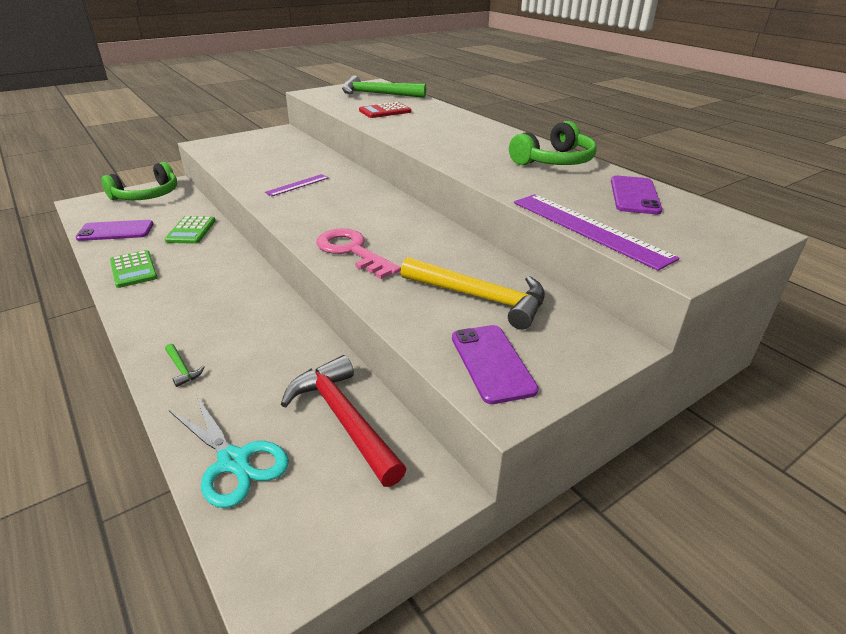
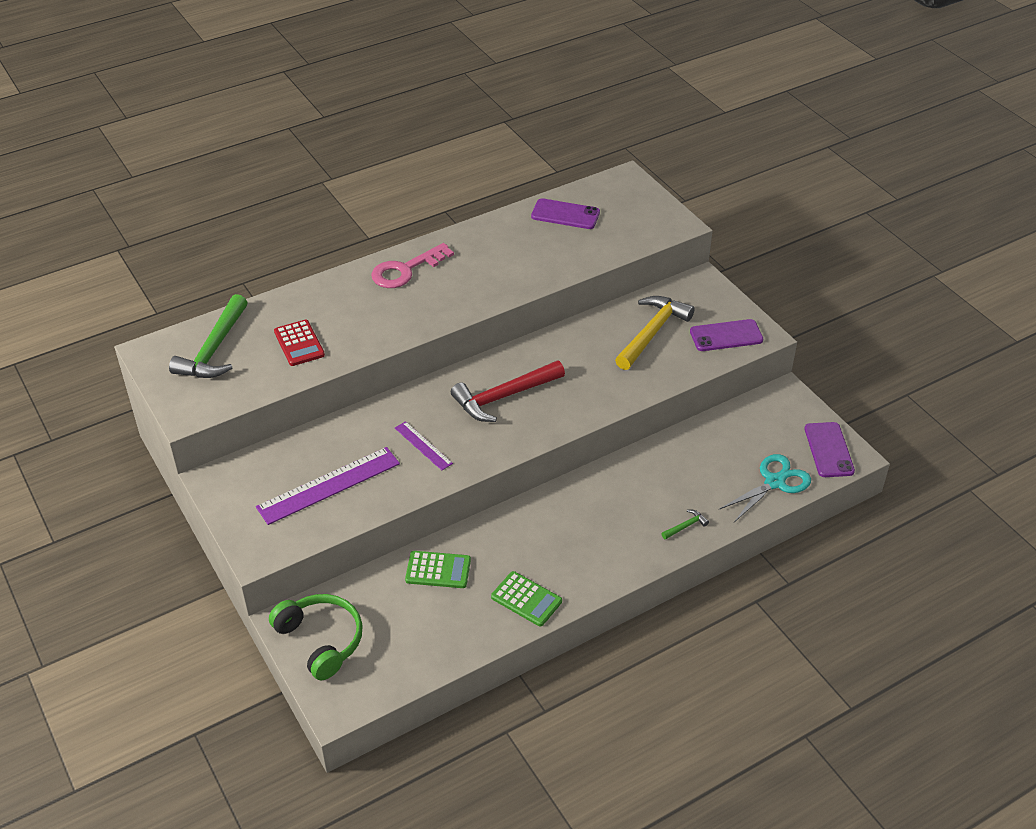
camera: 85 degrees left, 10 degrees up
purple phone [75,220,153,241] -> purple phone moved to [804,422,855,477]
green calculator [110,250,158,288] -> green calculator turned 60 degrees clockwise [491,571,562,627]
red hammer [281,355,406,487] -> red hammer moved to [451,360,565,422]
pink key [316,229,401,279] -> pink key moved to [371,243,454,288]
green headphones [509,121,597,165] -> none
purple ruler [514,194,680,271] -> purple ruler moved to [256,447,400,525]

